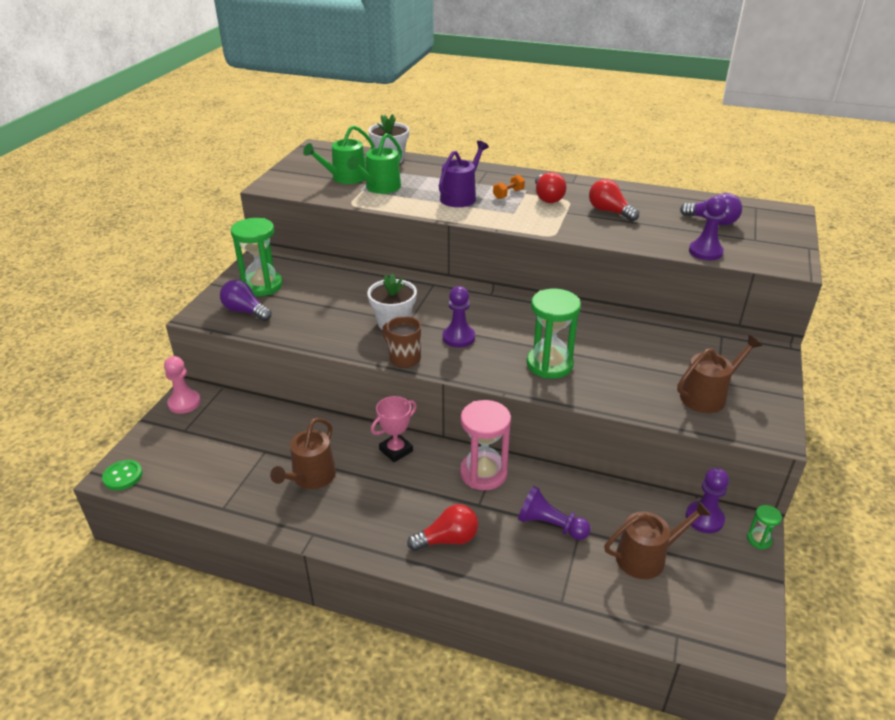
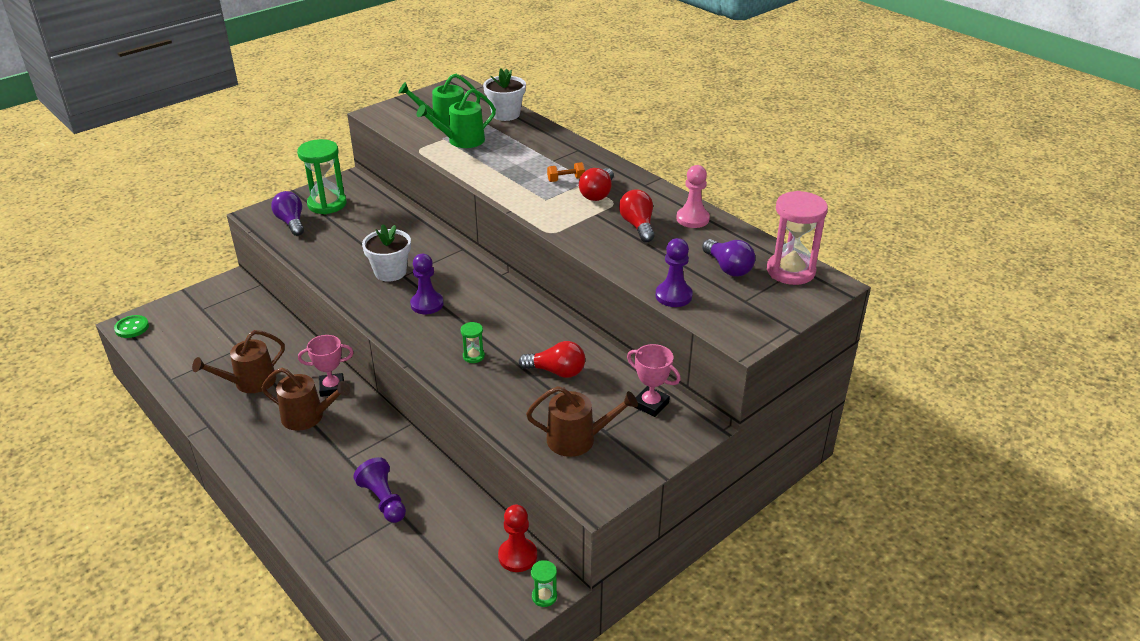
camera: 30 degrees right, 0 degrees up
pink pawn [164,356,201,414] -> pink pawn moved to [676,165,710,228]
brown mug [382,316,421,368] -> none
red light bulb [407,504,478,551] -> red light bulb moved to [519,341,585,378]
purple watering can [439,141,489,207] -> none
pink hourglass [460,400,511,490] -> pink hourglass moved to [767,191,828,285]
green hourglass [527,289,581,379] -> green hourglass [461,322,485,363], size x0.46
brown watering can [604,501,711,579] -> brown watering can moved to [262,368,350,431]
purple pawn [686,468,729,533] -> red pawn [498,505,537,572]
none -> pink trophy [627,344,681,417]

